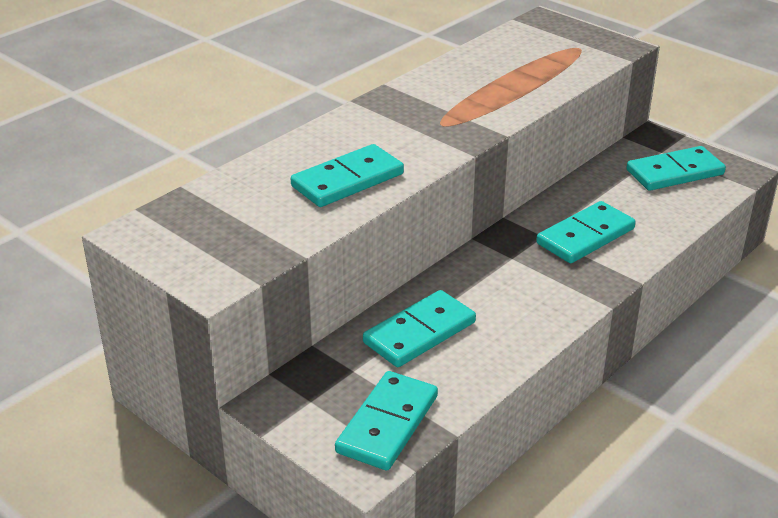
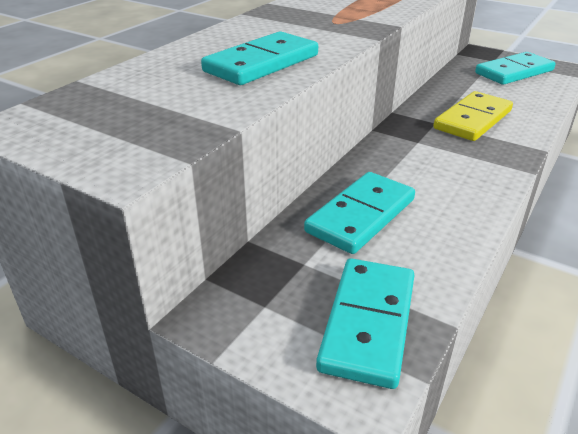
camera: 10 degrees left, 0 degrees up
turquoise domino [536,201,636,263] -> yellow domino [433,91,513,141]

